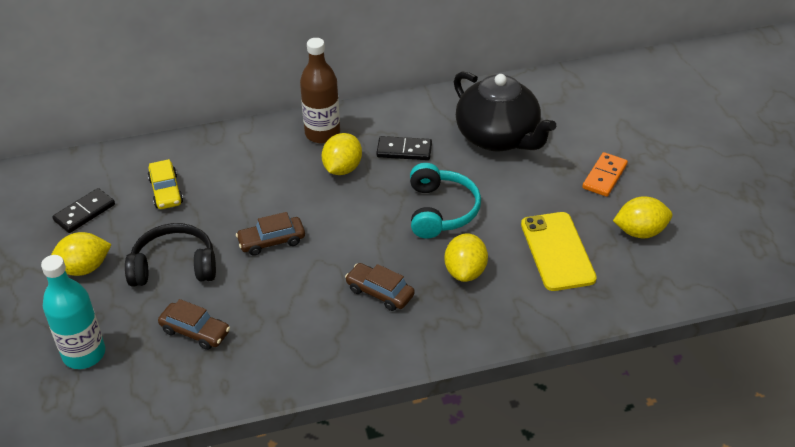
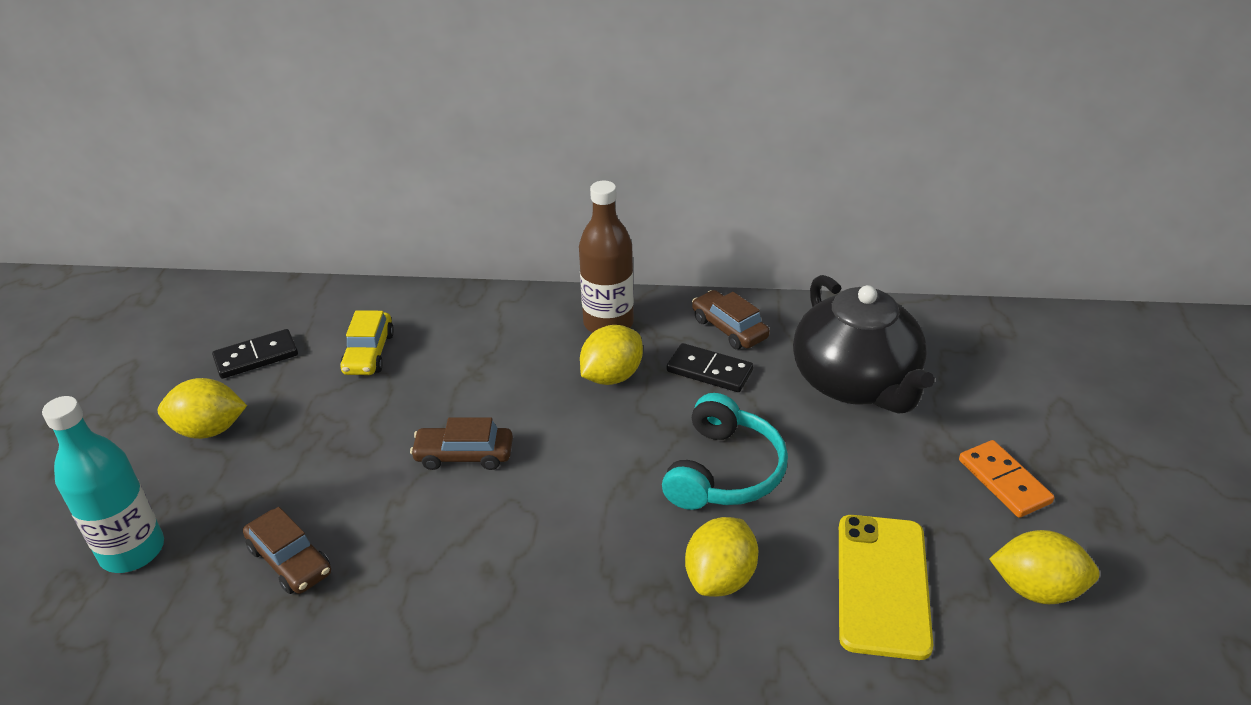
camera: 20 degrees right, 5 degrees down
black headphones [125,223,216,287] -> none
brown car [345,263,415,311] -> brown car moved to [692,290,770,349]
orange domino [582,152,628,197] -> orange domino turned 75 degrees counterclockwise [959,440,1054,518]

